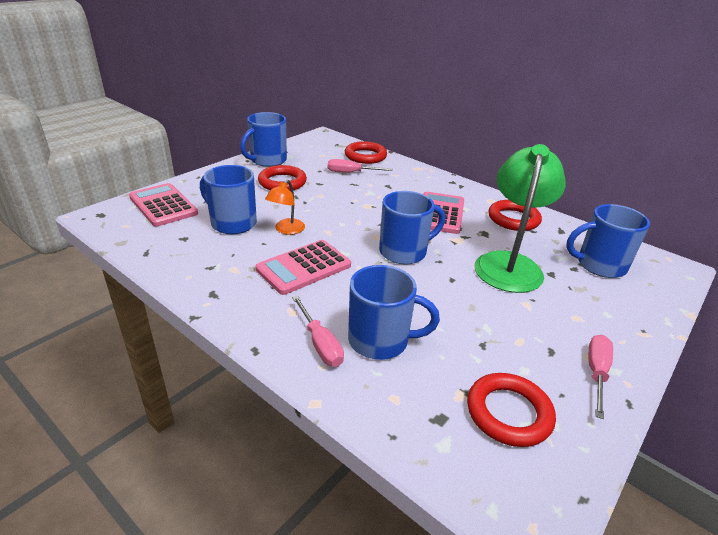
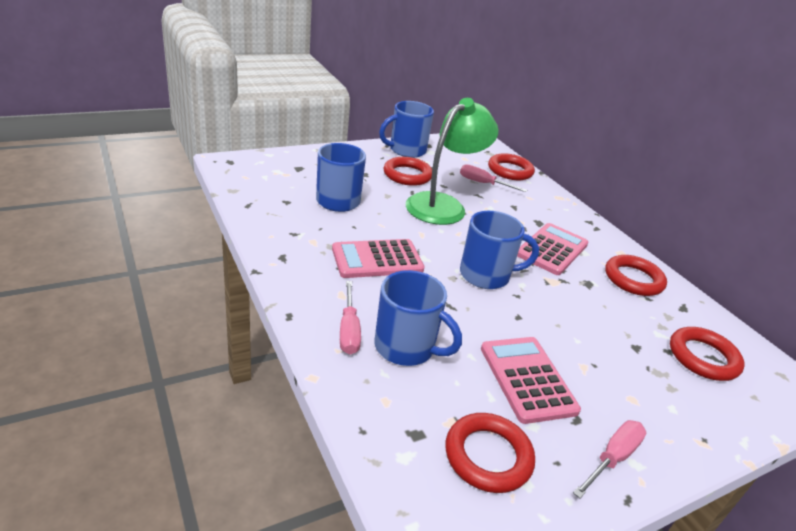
camera: 20 degrees right, 0 degrees up
pink calculator [129,183,198,227] -> pink calculator moved to [481,337,581,424]
orange lamp [265,180,305,235] -> none
green lamp [475,144,566,293] -> green lamp moved to [406,98,498,225]
blue mug [566,204,650,278] -> red ring [670,327,744,381]

